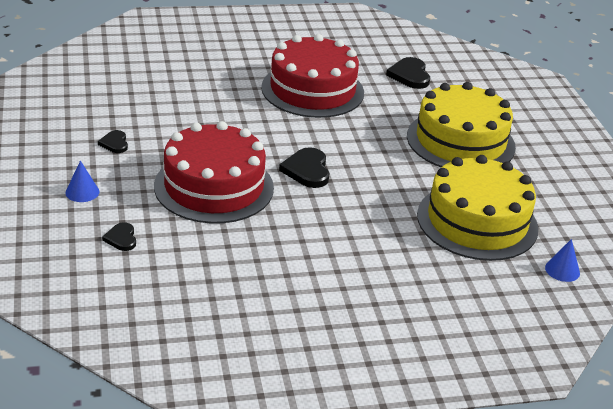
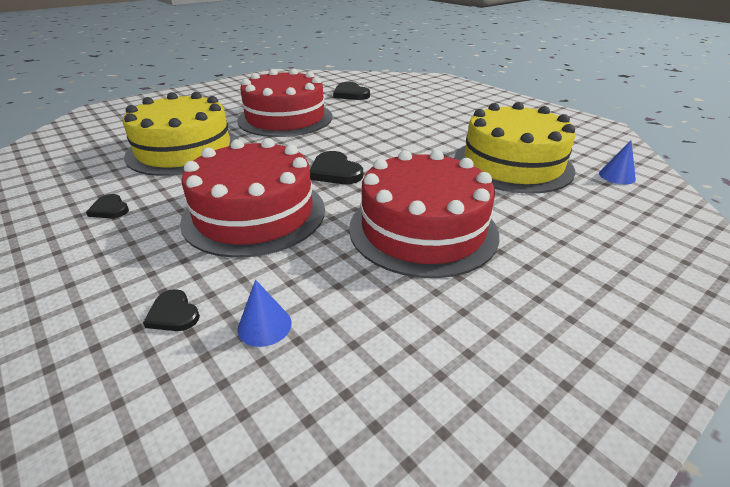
camera: 25 degrees left, 0 degrees up
blue cone [65,161,99,202] -> blue cone moved to [238,280,292,347]
yellow cake [407,82,516,167] -> yellow cake moved to [123,92,239,176]
none -> red cake [349,150,499,278]

